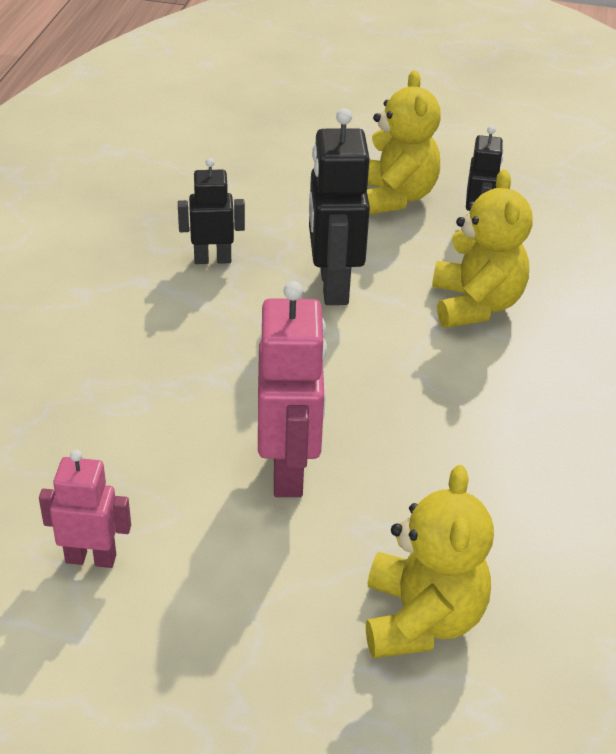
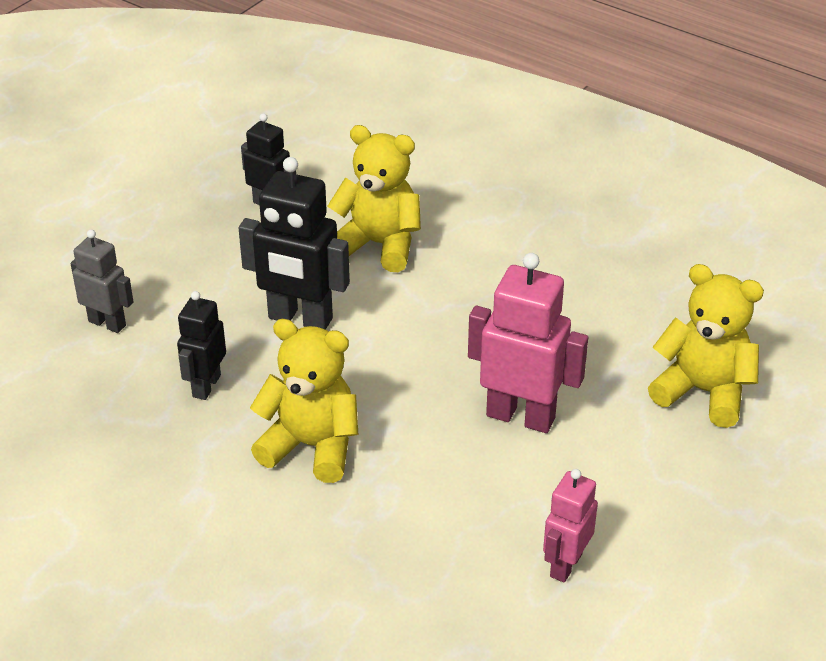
camera: 65 degrees left, 0 degrees up
yellow teddy bear [367,70,441,215] -> yellow teddy bear moved to [250,319,358,483]
none -> grey robot [71,230,133,333]

